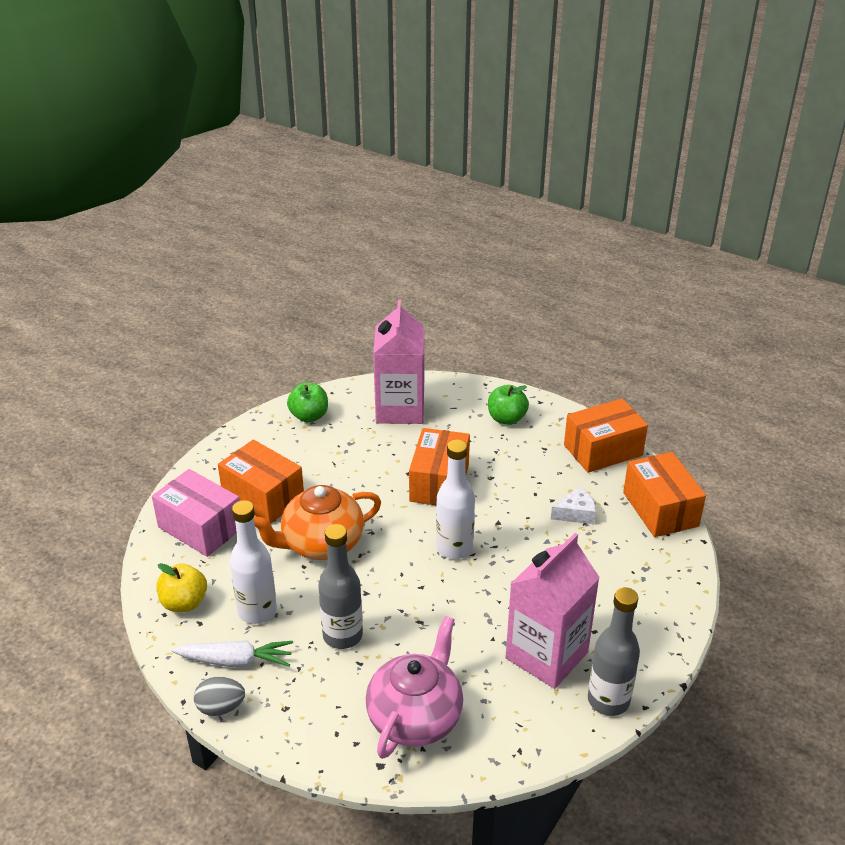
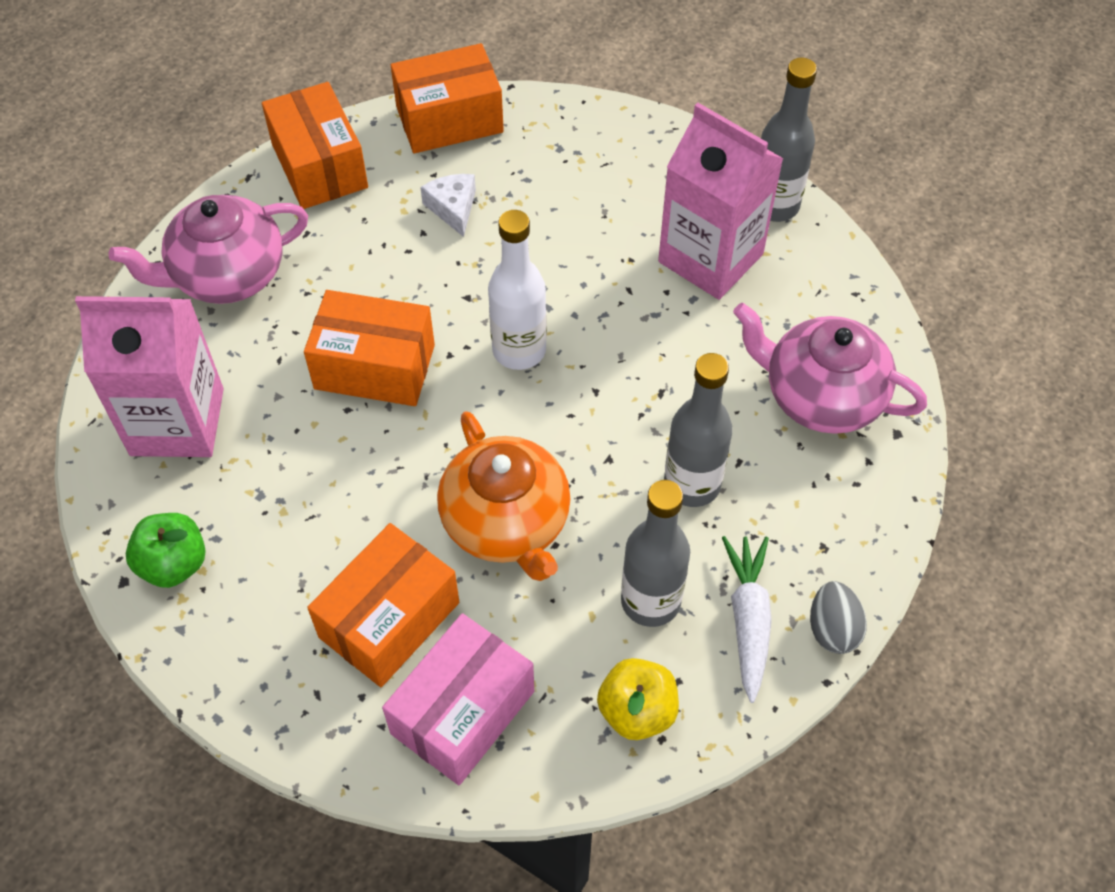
camera: 90 degrees left, 20 degrees up
white bottle [230,500,277,624] -> grey bottle [621,480,690,627]
green apple [488,385,529,425] -> pink teapot [109,195,308,304]

